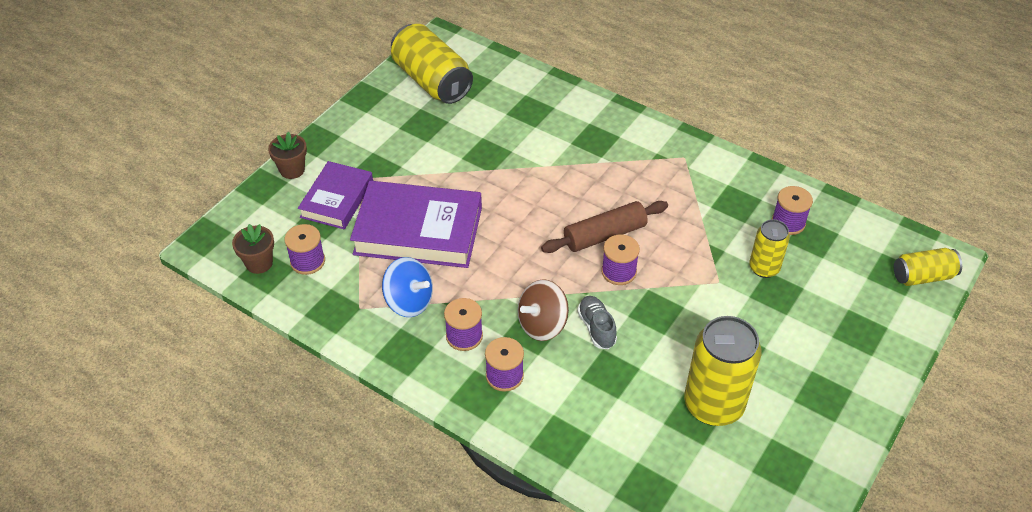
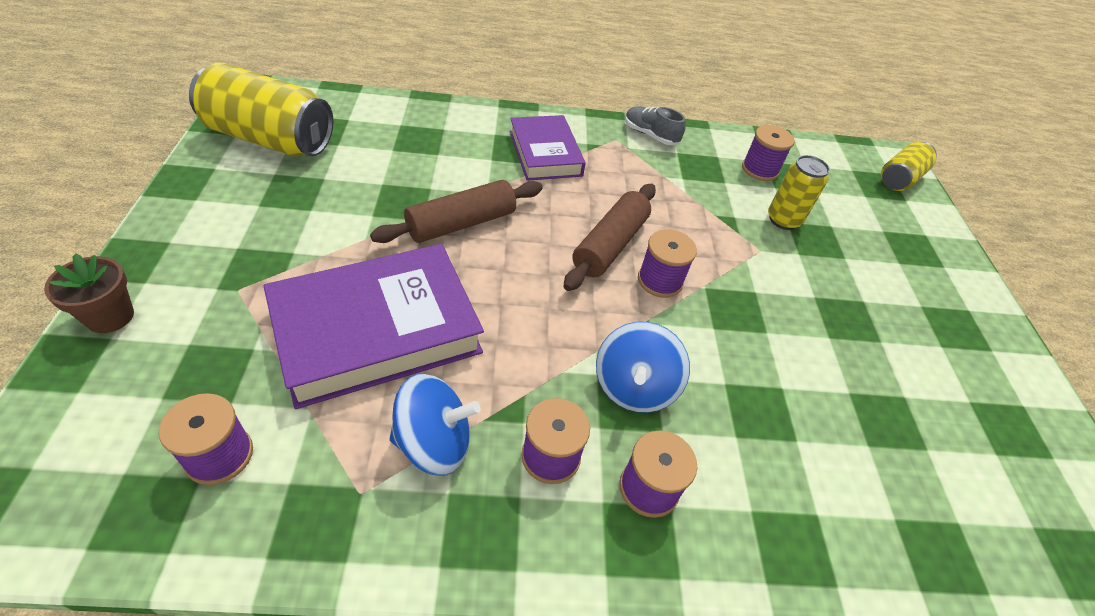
camera: 40 degrees left, 0 degrees up
brown flower pot [232,224,274,274] -> none
purple book [298,161,373,229] -> purple book moved to [509,115,586,181]
brown spinning top [518,279,569,341] -> blue spinning top [596,322,690,413]
grey shoe [577,296,617,349] -> grey shoe moved to [625,106,686,145]
yellow can [684,316,762,426] -> none
none -> brown rolling pin [370,180,543,243]

